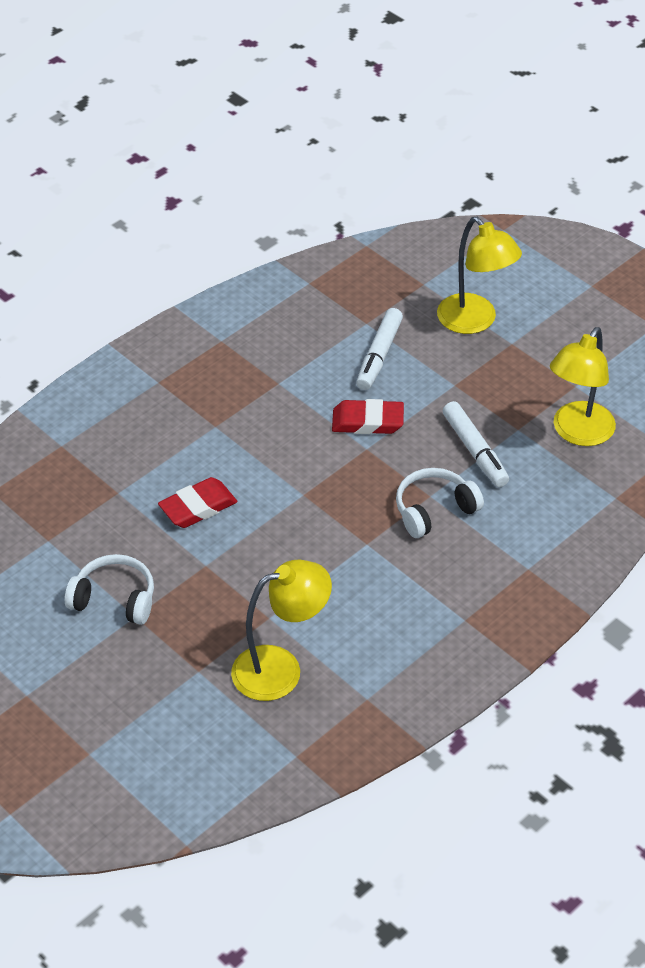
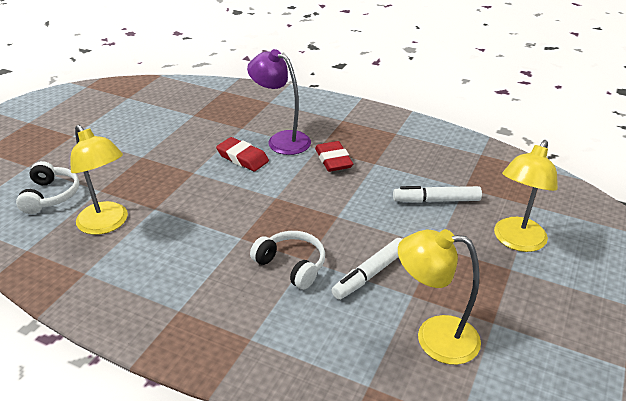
camera: 70 degrees right, 10 degrees down
white headphones [65,554,154,625] -> white headphones moved to [16,161,79,214]
red eraser [332,399,404,434] -> red eraser moved to [315,141,353,172]
none -> purple lamp [247,49,311,155]

